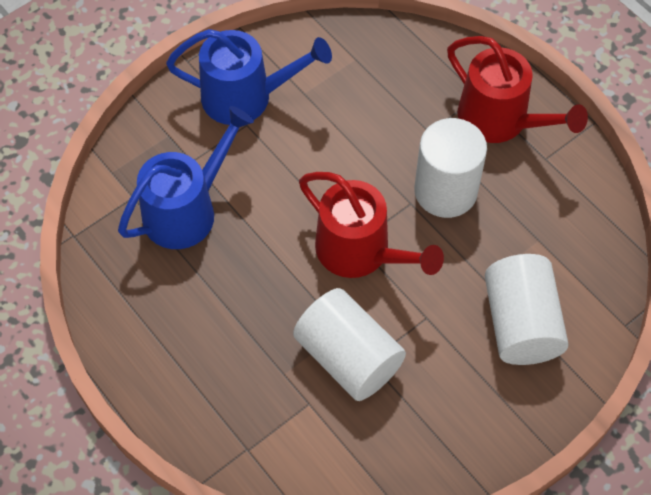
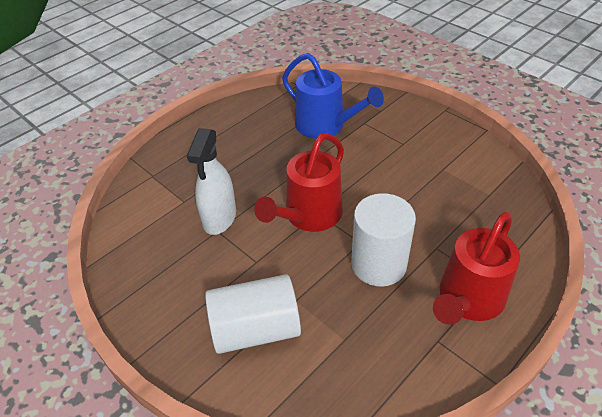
camera: 85 degrees right, 15 degrees down
blue watering can [166,29,332,125] -> none
white cylinder [293,288,406,401] -> white spray bottle [187,128,236,235]

